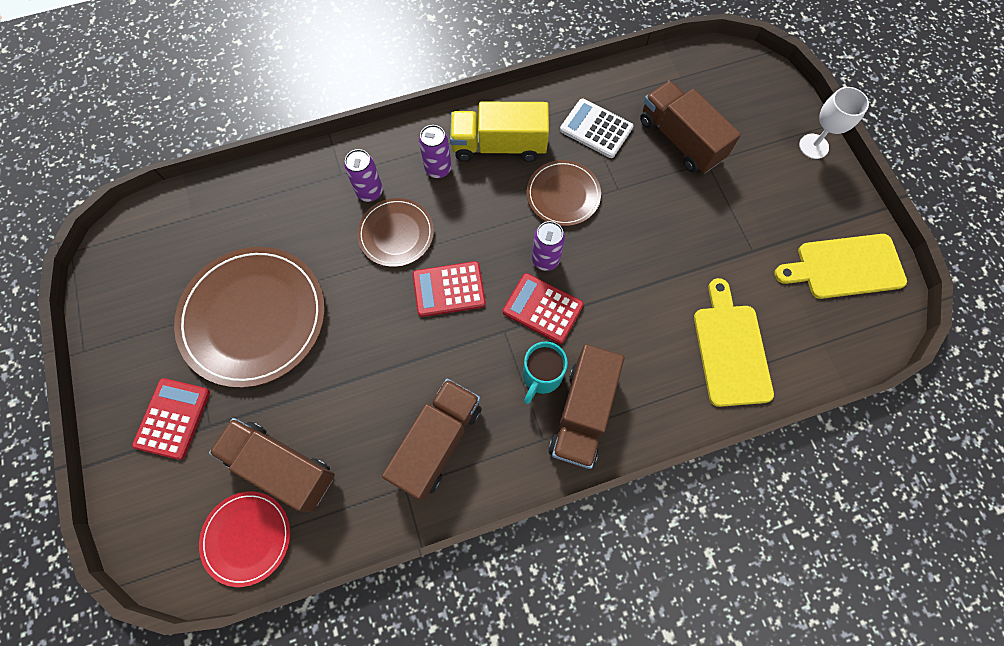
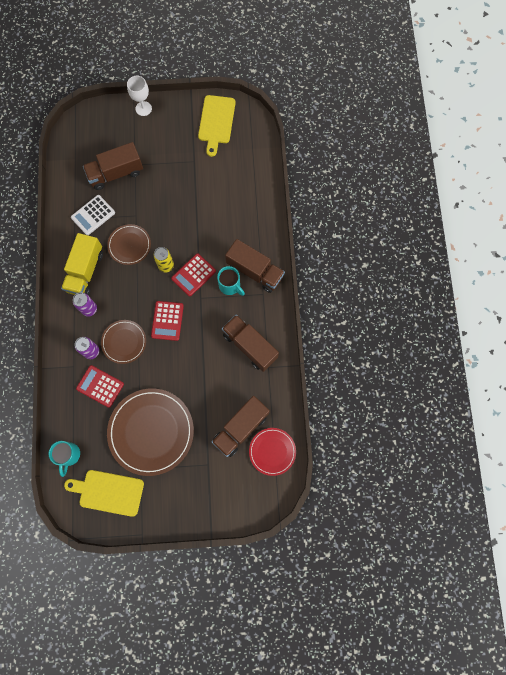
camera: 75 degrees left, 5 degrees up
red calculator [132,378,210,460] -> red calculator moved to [76,365,124,408]
purple can [532,221,565,271] -> yellow can [153,247,174,273]
yellow cutting board [694,278,774,407] -> yellow cutting board moved to [64,470,144,517]
none -> turquoise mug [49,441,80,477]

